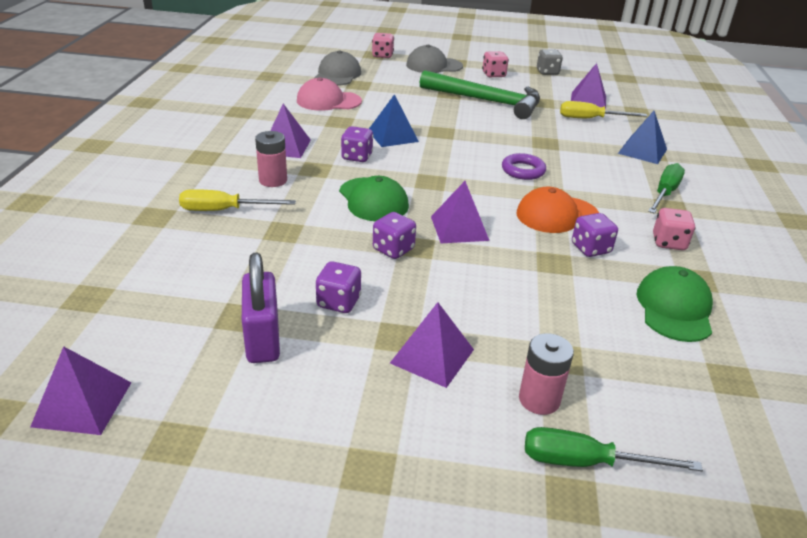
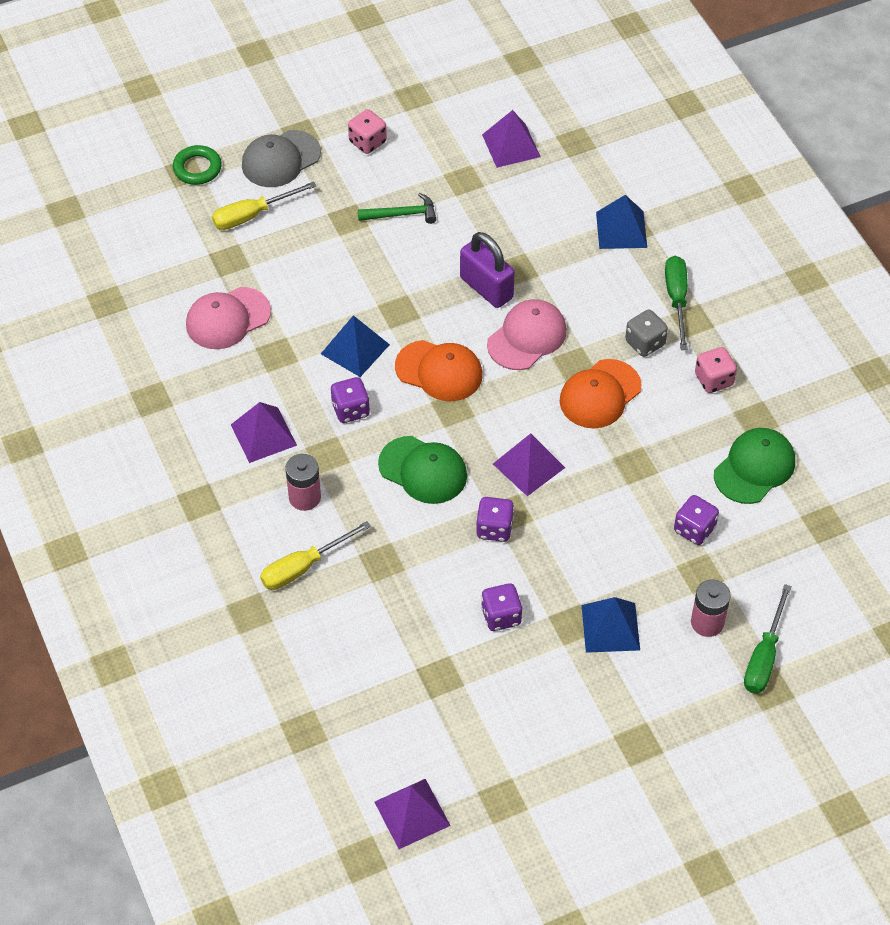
camera: 30 degrees left, 20 degrees up
purple padlock [242,253,280,363] -> purple padlock moved to [460,232,515,308]
grey cap [314,50,361,86] -> none
pink dice [372,33,394,58] -> green ring [173,145,222,185]
purple pyramid [390,302,474,388] -> blue pyramid [581,597,640,653]
green hammer [420,70,540,119] -> green hammer [358,193,436,224], size x0.47
purple ring [502,153,546,180] -> pink cap [487,299,567,370]
green screwdriver [525,427,703,471] -> green screwdriver turned 45 degrees counterclockwise [744,584,792,693]
grey dice [537,49,563,75] -> grey dice moved to [625,309,668,357]
yellow screwdriver [560,101,647,118] -> yellow screwdriver moved to [212,181,316,230]
purple dice [572,213,618,257] -> purple dice moved to [674,495,719,545]
green cap [636,266,713,342] -> green cap turned 60 degrees clockwise [714,428,795,504]
none -> orange cap [395,340,483,401]

